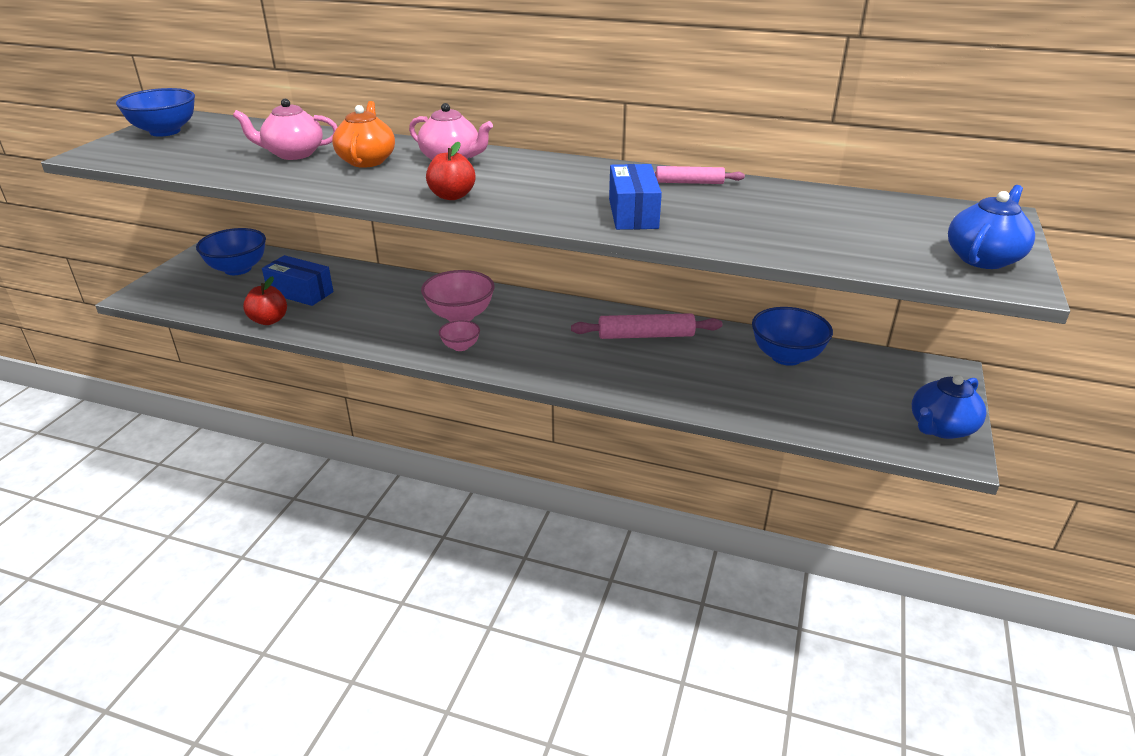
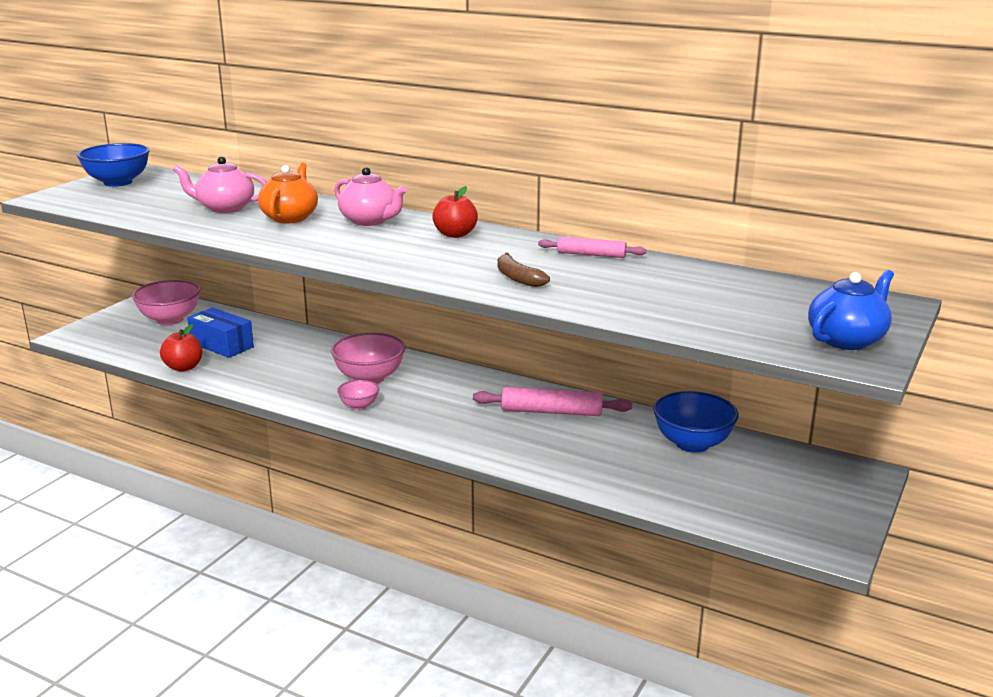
camera: 10 degrees right, 10 degrees down
blue bowl [196,228,266,275] -> pink bowl [132,280,200,325]
red apple [426,142,475,200] -> red apple moved to [432,186,478,238]
blue box [609,164,662,230] -> brown banana [497,253,550,287]
blue teapot [912,375,986,439] -> none

